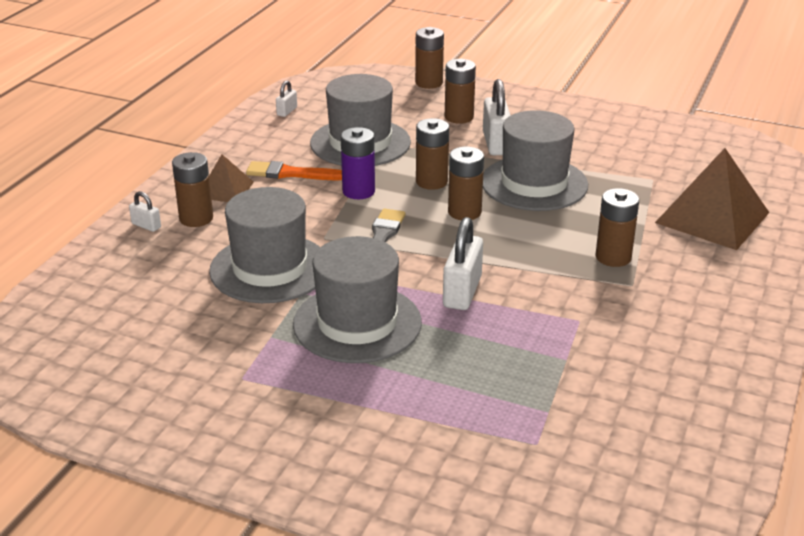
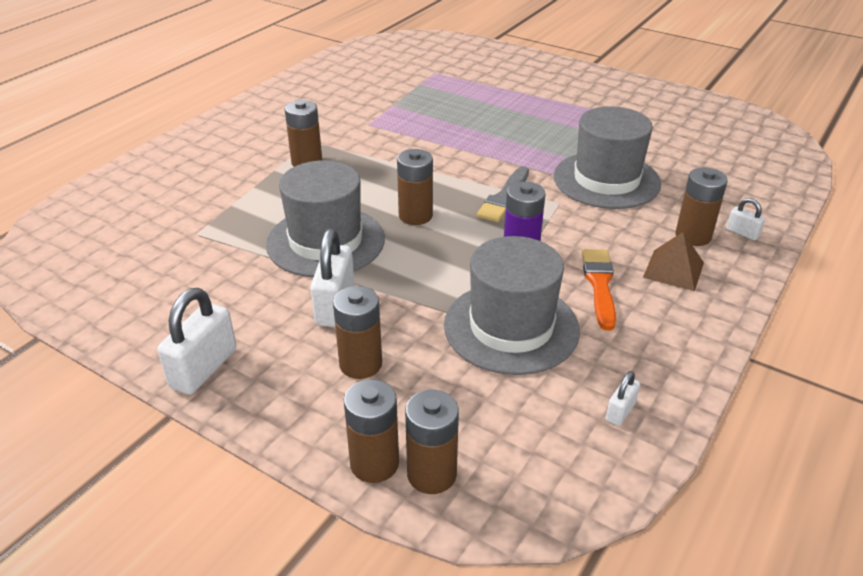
camera: 170 degrees left, 5 degrees up
orange brush [246,161,342,181] -> orange brush turned 105 degrees counterclockwise [582,249,616,331]
grey hat [293,236,422,363] -> none
brown battery [416,118,449,190] -> brown battery moved to [405,390,459,494]
white padlock [443,217,483,310] -> white padlock moved to [157,288,236,395]
brown pyramid [655,148,769,250] -> none

